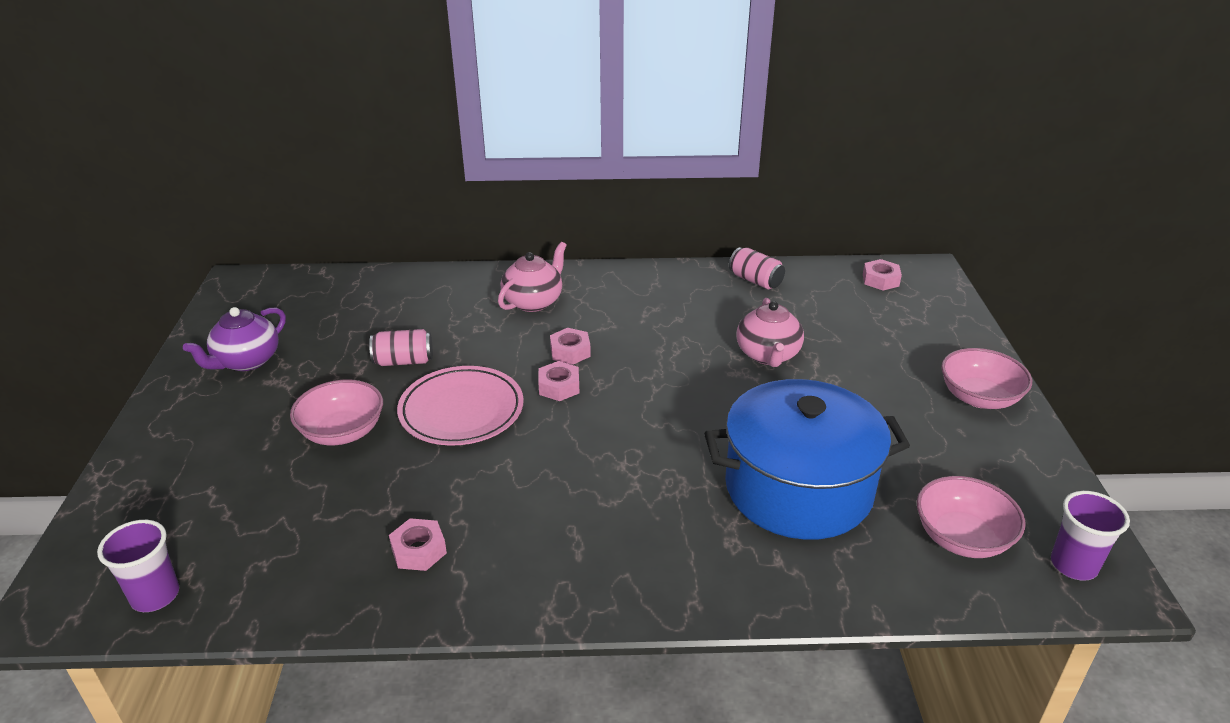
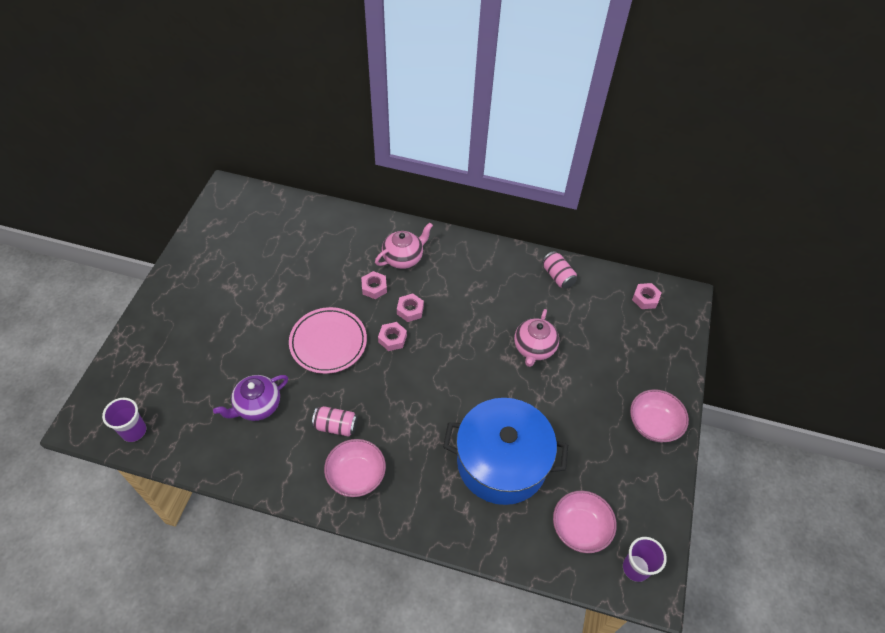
camera: 15 degrees right, 20 degrees up
purple teapot [183,307,286,371] -> purple teapot moved to [213,375,288,421]
pink bowl [290,380,383,445] -> pink bowl moved to [324,439,386,497]
pink can [369,329,433,366] -> pink can moved to [312,406,358,437]
pink nut [389,518,447,571] -> pink nut moved to [361,271,387,299]

